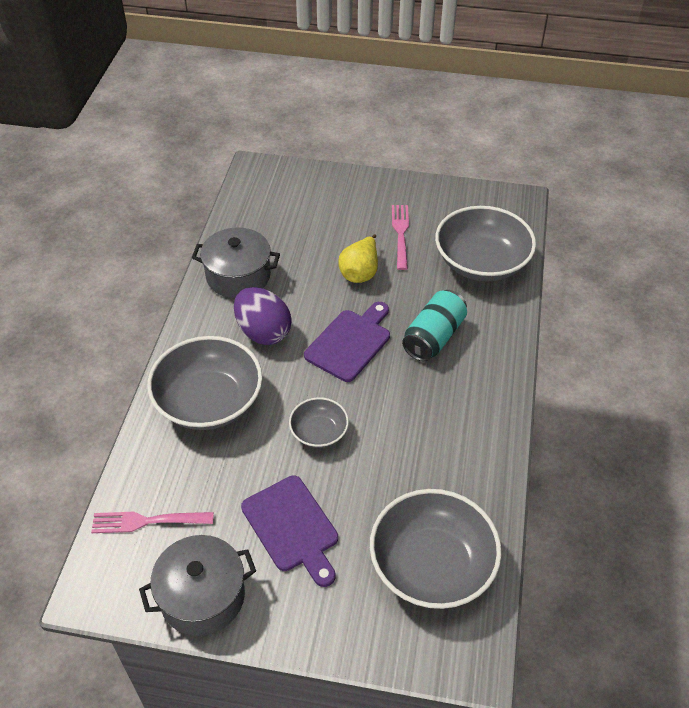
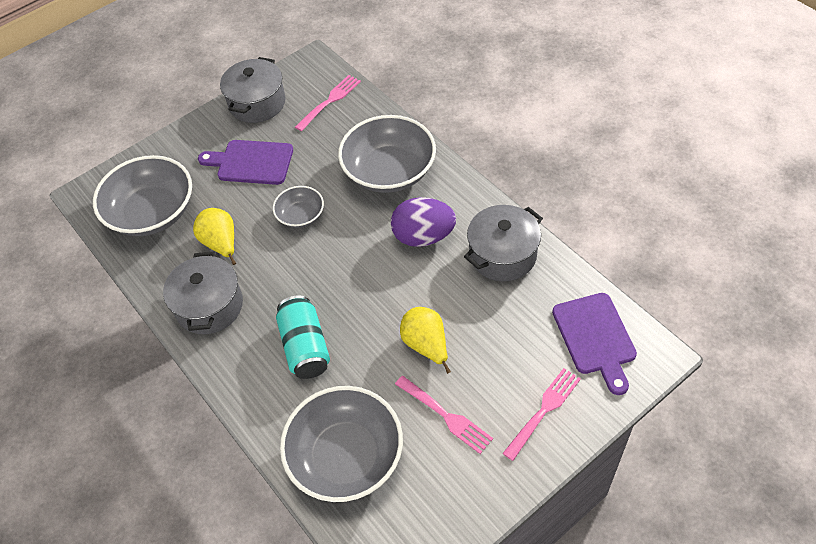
camera: 135 degrees right, 5 degrees up
purple cutting board [304,302,390,382] -> purple cutting board moved to [552,293,637,395]
none -> grey pot [163,251,243,334]
none -> yellow pear [193,208,236,265]
none -> pink fork [502,368,581,461]

